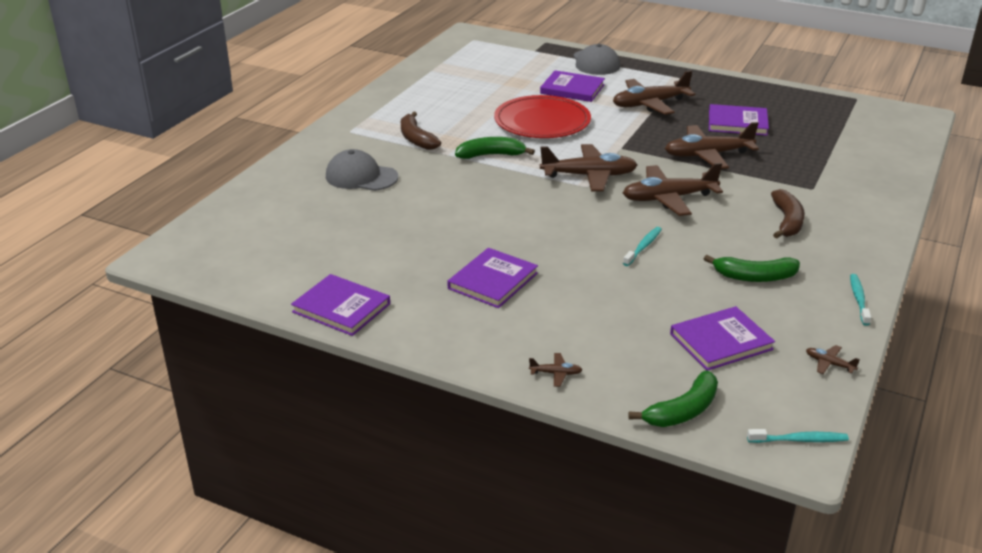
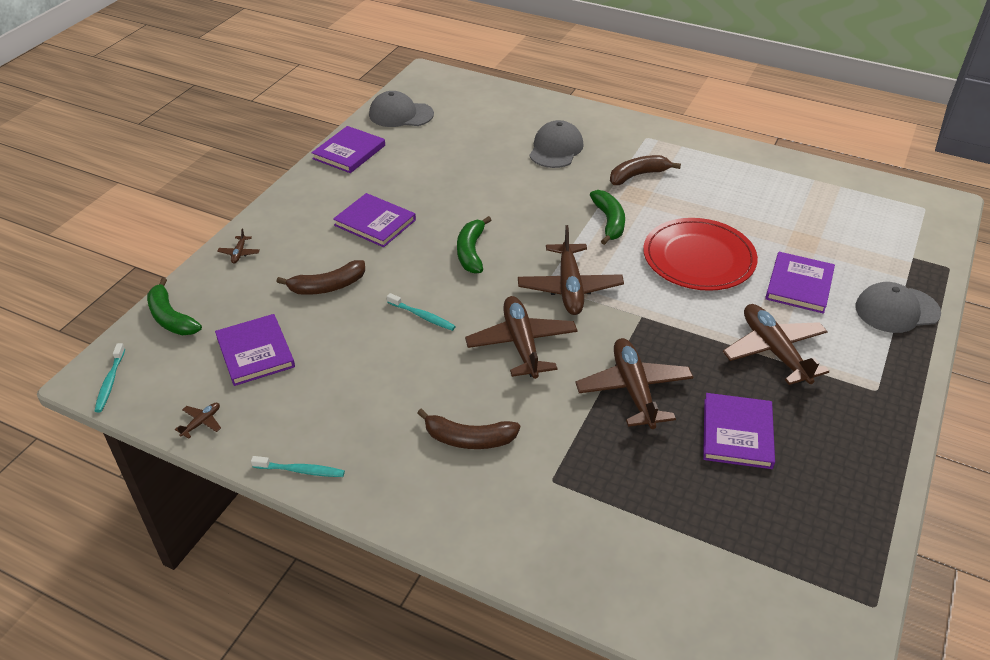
camera: 90 degrees right, 10 degrees up
green banana [704,255,800,282] -> green banana moved to [457,216,491,274]
none -> brown banana [276,260,365,295]
none -> grey cap [369,91,434,127]

